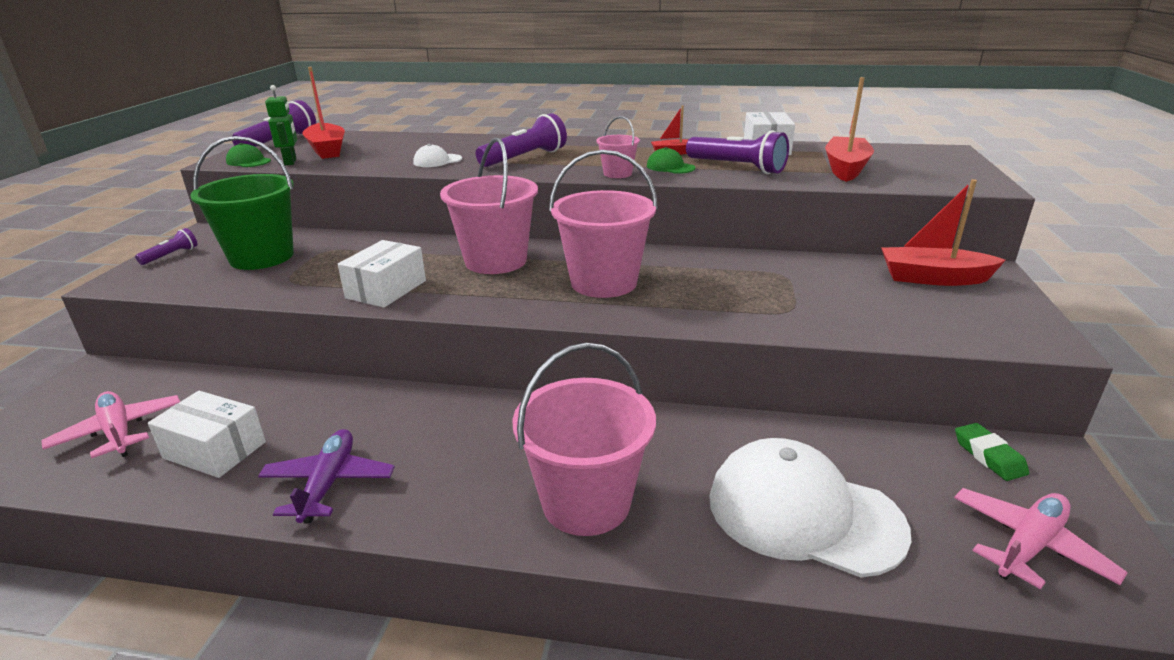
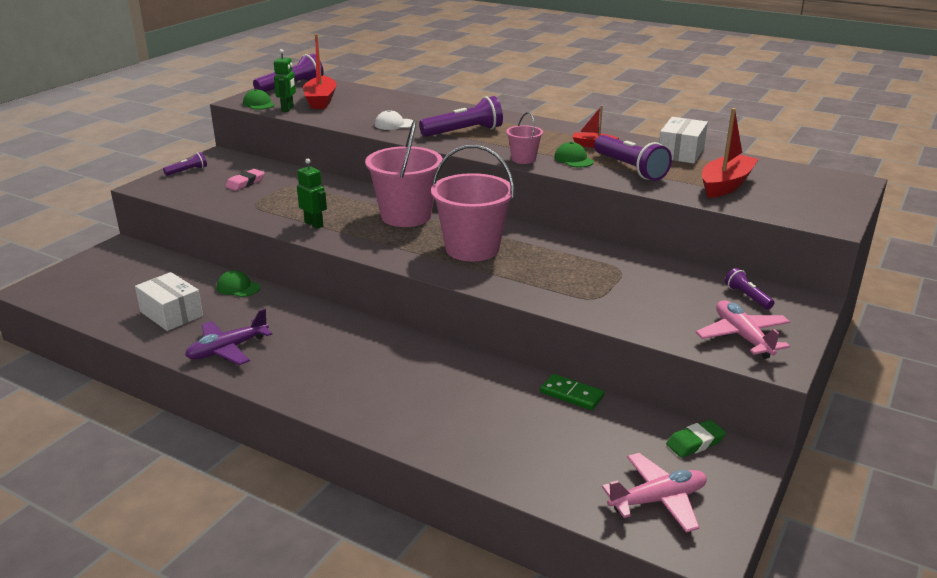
camera: 20 degrees right, 0 degrees up
pink plane [41,391,180,458] -> pink plane moved to [696,300,790,359]
green bucket [190,136,294,270] -> pink eraser [225,169,265,191]
purple plane [258,429,395,523] -> purple plane turned 150 degrees counterclockwise [185,309,272,365]
white box [338,240,426,308] -> green robot [297,159,327,229]
pink bucket [513,343,656,536] -> none
white cap [709,438,911,578] -> none
red boat [881,179,1006,286] -> purple flashlight [725,268,774,310]
green eraser [955,423,1029,481] -> green eraser turned 60 degrees clockwise [666,420,726,458]
none -> green cap [217,270,260,297]
none -> green domino [540,374,604,410]

